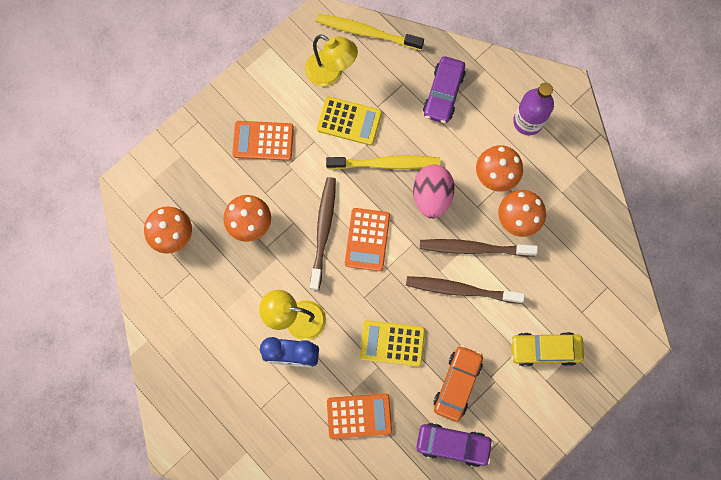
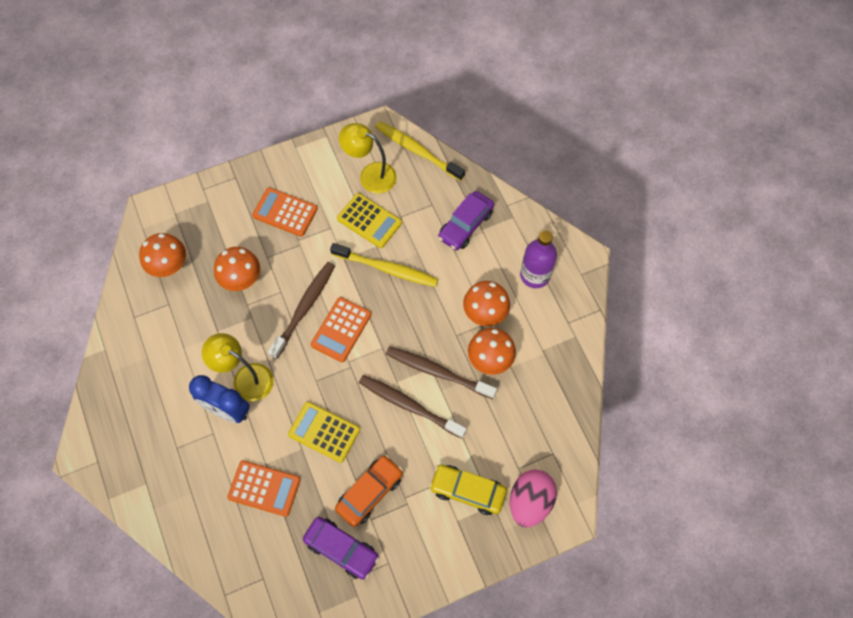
camera: 20 degrees right, 10 degrees down
yellow lamp [305,34,358,86] -> yellow lamp turned 150 degrees clockwise [339,123,397,194]
pink egg [413,165,455,219] -> pink egg moved to [510,470,557,527]

